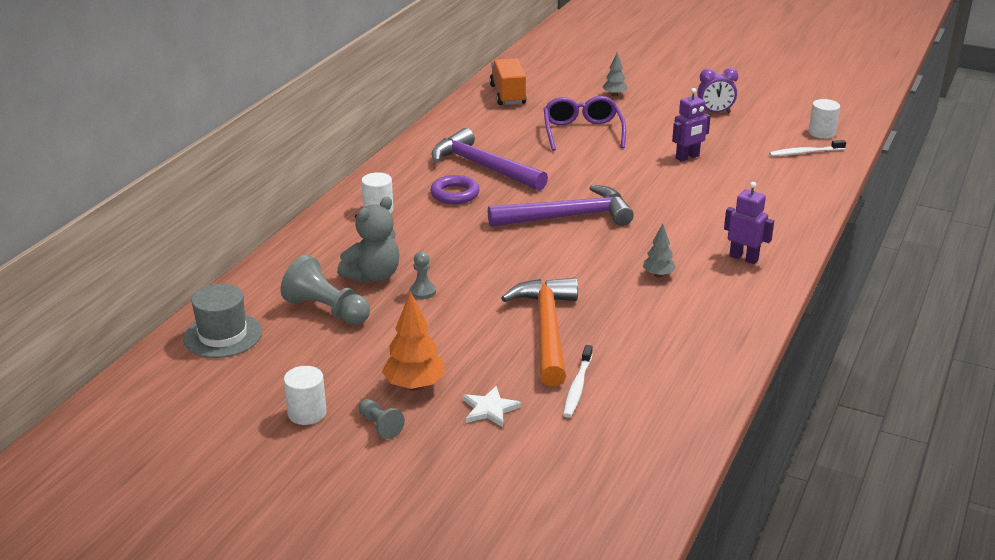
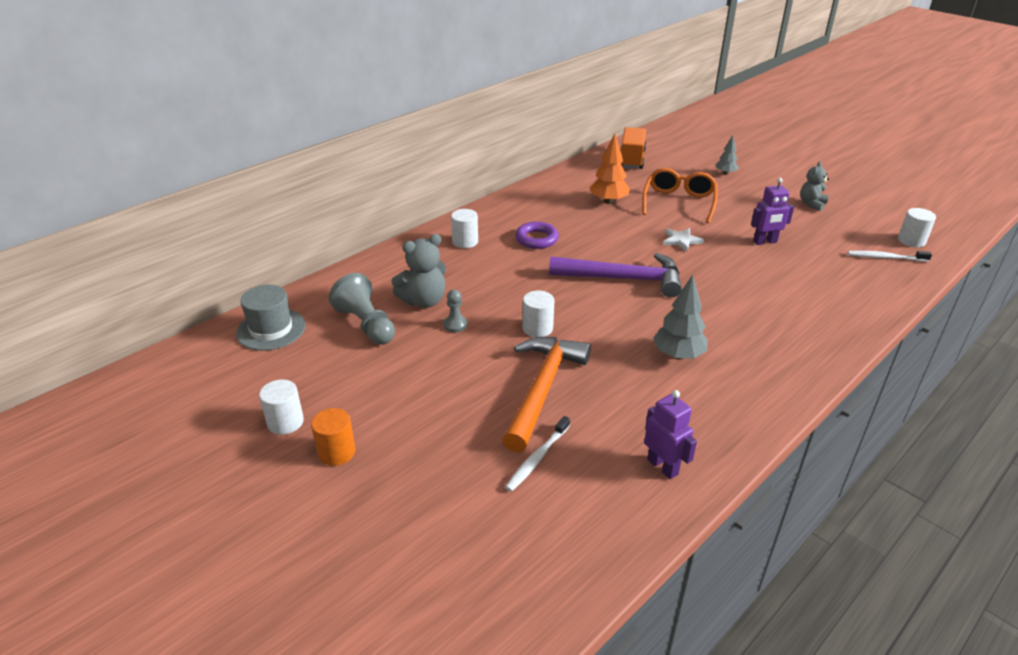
camera: 20 degrees right, 5 degrees up
grey pawn [359,399,405,439] -> orange cylinder [311,408,355,466]
orange tree [382,291,445,391] -> orange tree moved to [590,134,630,204]
purple hammer [432,128,548,191] -> none
white star [463,386,522,427] -> white star moved to [663,228,704,252]
purple glasses [544,96,626,151] -> orange glasses [642,168,718,223]
grey tree [643,224,676,278] -> grey tree [653,275,707,360], size x1.64
purple clock [697,68,738,113] -> grey teddy bear [800,162,829,211]
purple robot [724,182,774,264] -> purple robot moved to [644,390,697,479]
none -> white cylinder [522,290,554,337]

